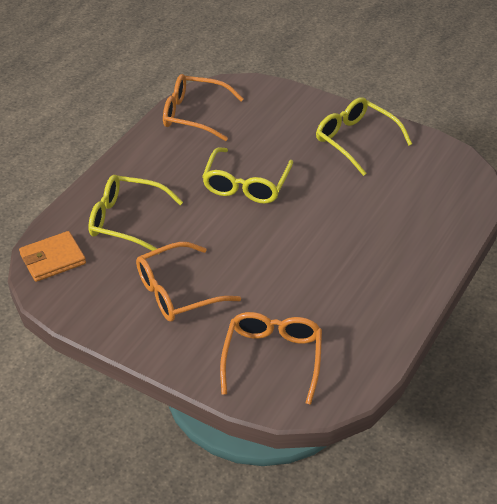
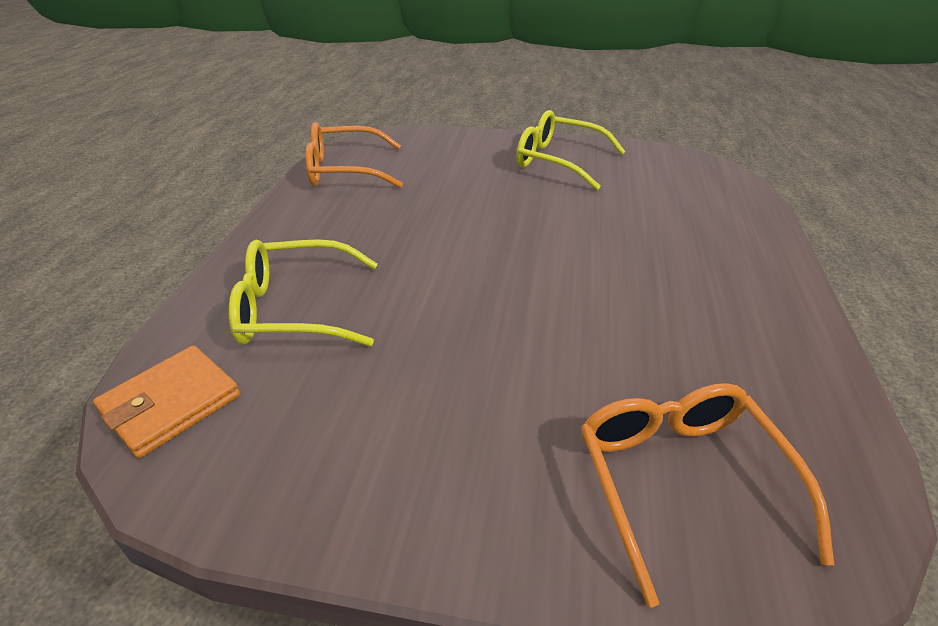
camera: 20 degrees left, 5 degrees down
orange glasses [136,242,241,322] -> none
yellow glasses [202,147,293,204] -> none

